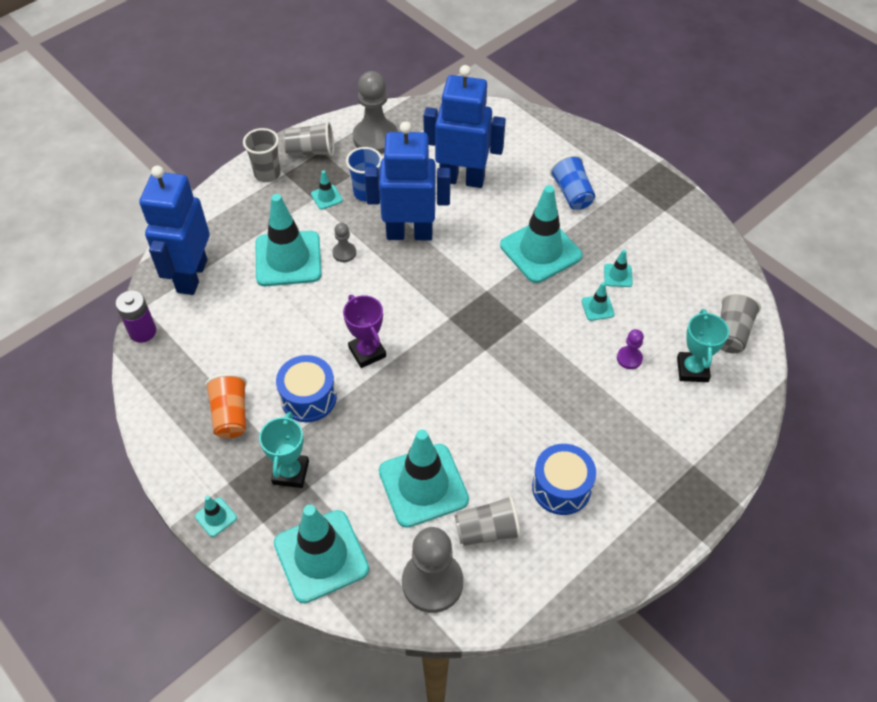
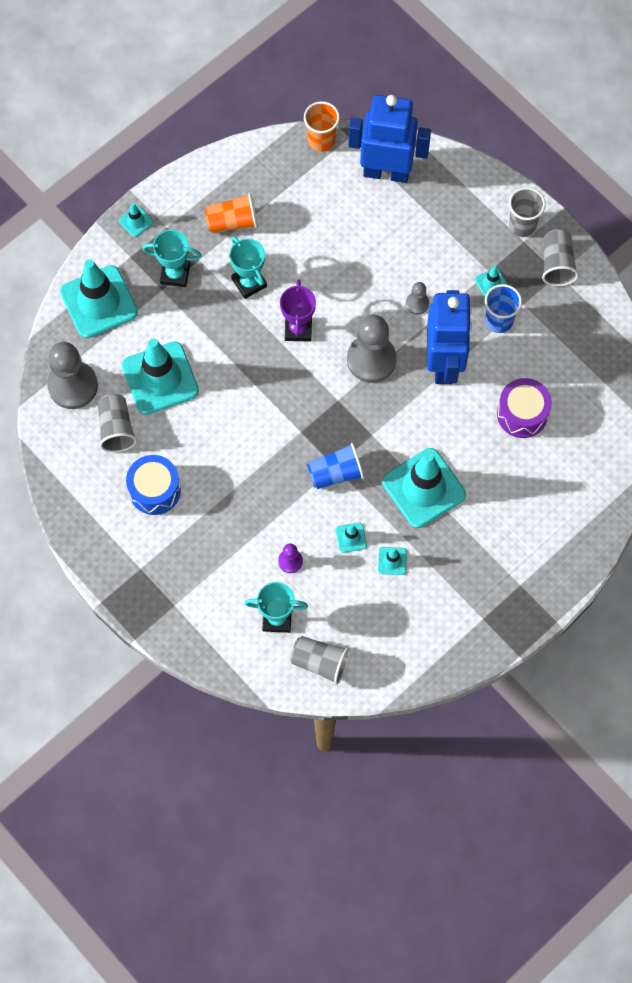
camera: 90 degrees right, 15 degrees up
purple battery [116,290,156,343] -> orange cup [304,101,340,152]
turquoise traffic cone [256,194,322,286] -> none
blue drum [276,355,337,422] -> turquoise trophy [229,236,267,299]
purple trophy [343,295,386,368] -> purple trophy turned 60 degrees counterclockwise [280,280,316,341]
grey pawn [353,71,398,154] -> grey pawn moved to [347,315,397,383]
blue robot [423,65,506,188] -> purple drum [497,378,552,438]
blue cup [550,154,595,210] -> blue cup moved to [307,443,364,489]

